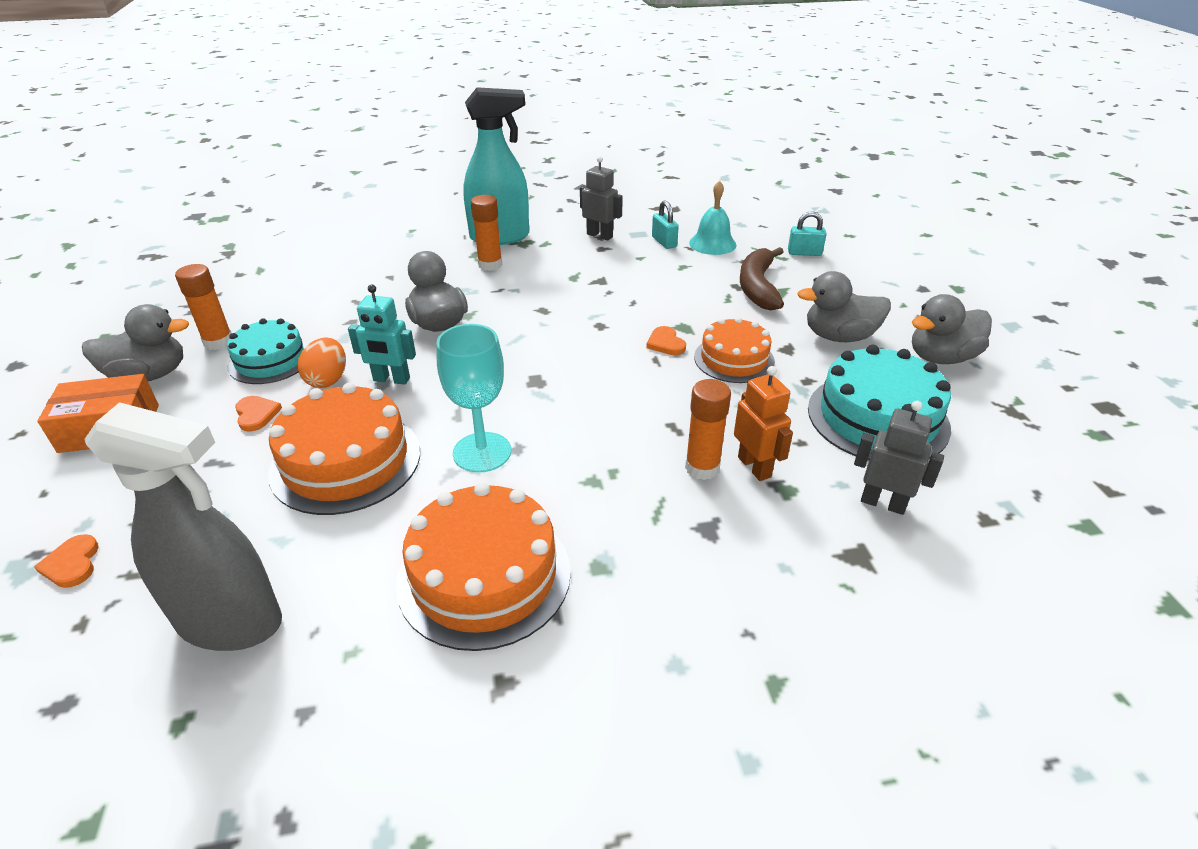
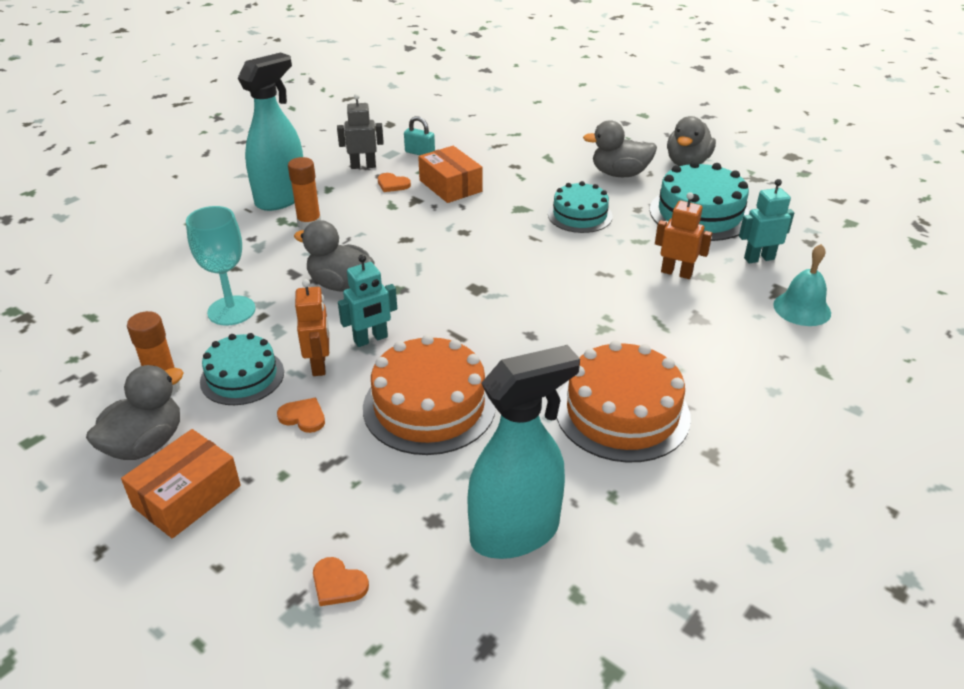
camera: 40 degrees left, 0 degrees up
grey spray bottle [84,402,282,651] -> turquoise spray bottle [467,345,580,559]
orange egg [298,337,346,388] -> orange robot [295,279,329,376]
turquoise goblet [436,324,511,473] -> turquoise goblet moved to [186,206,256,326]
orange heart [646,326,686,355] -> orange heart moved to [378,173,411,192]
orange glue stick [685,379,731,480] -> none
turquoise bell [689,180,736,255] -> turquoise bell moved to [773,244,831,326]
orange cake [694,317,775,383] -> turquoise cake [548,181,613,233]
brown banana [740,247,784,310] -> none
turquoise padlock [788,211,827,256] -> none
grey duck [797,271,891,342] -> grey duck turned 45 degrees clockwise [583,120,657,177]
grey robot [854,401,944,515] -> turquoise robot [739,179,794,263]
none -> orange box [418,146,483,203]

